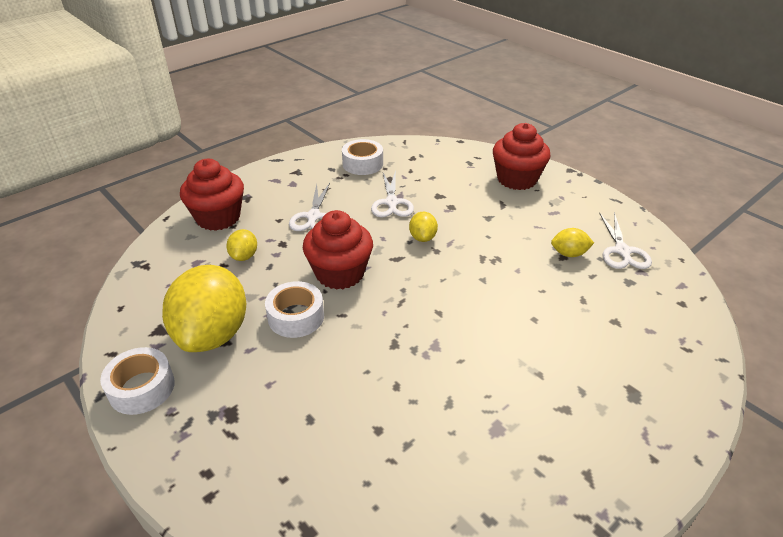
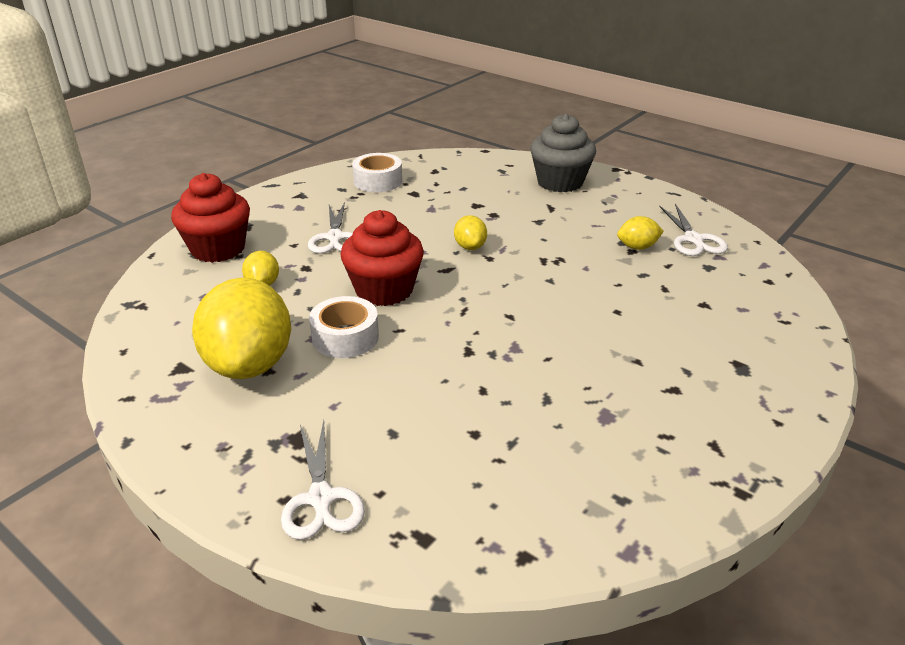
camera: 10 degrees left, 5 degrees down
white tape [100,347,175,415] -> none
white scissors [371,170,414,217] -> white scissors moved to [281,420,365,540]
red cupcake [493,123,551,190] -> grey cupcake [530,114,596,192]

